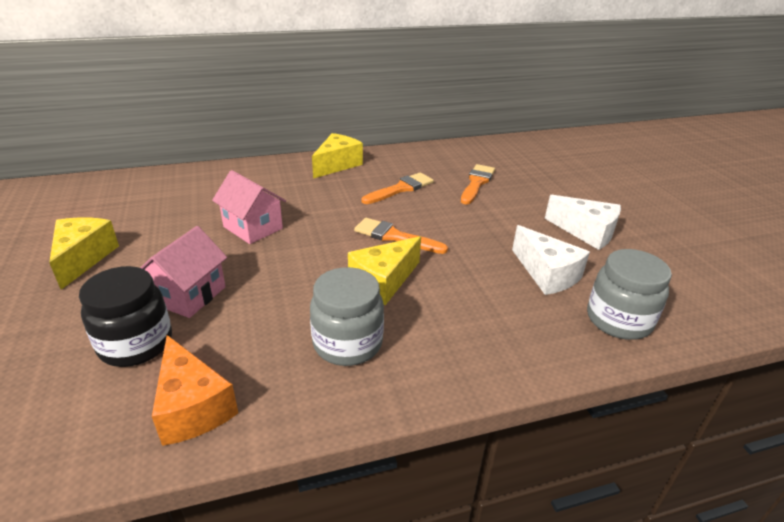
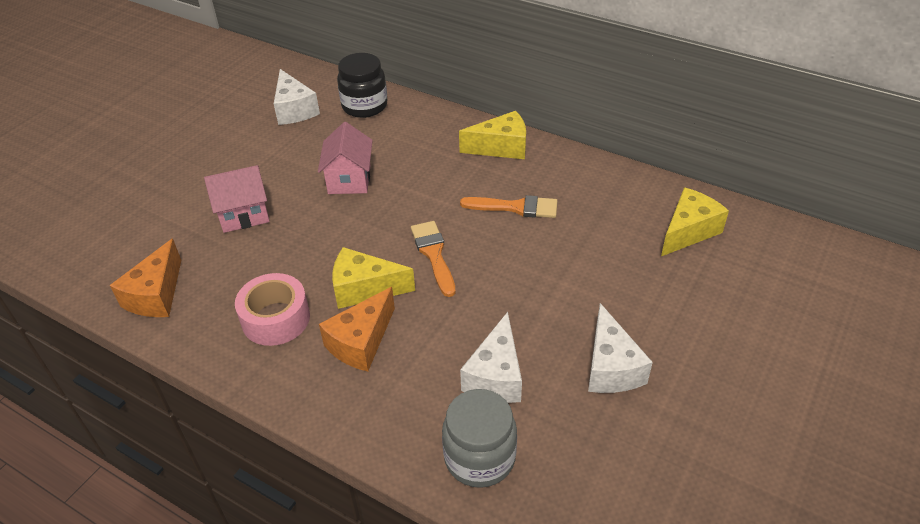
camera: 50 degrees right, 10 degrees up
yellow cheese [49,217,119,290] -> yellow cheese moved to [661,187,729,256]
black jar [79,266,172,367] -> black jar moved to [337,53,387,118]
grey jar [310,267,384,366] -> pink tape [235,273,310,346]
orange brush [461,164,495,204] -> none
none -> white cheese [274,69,320,125]
none -> orange cheese [319,287,395,372]

